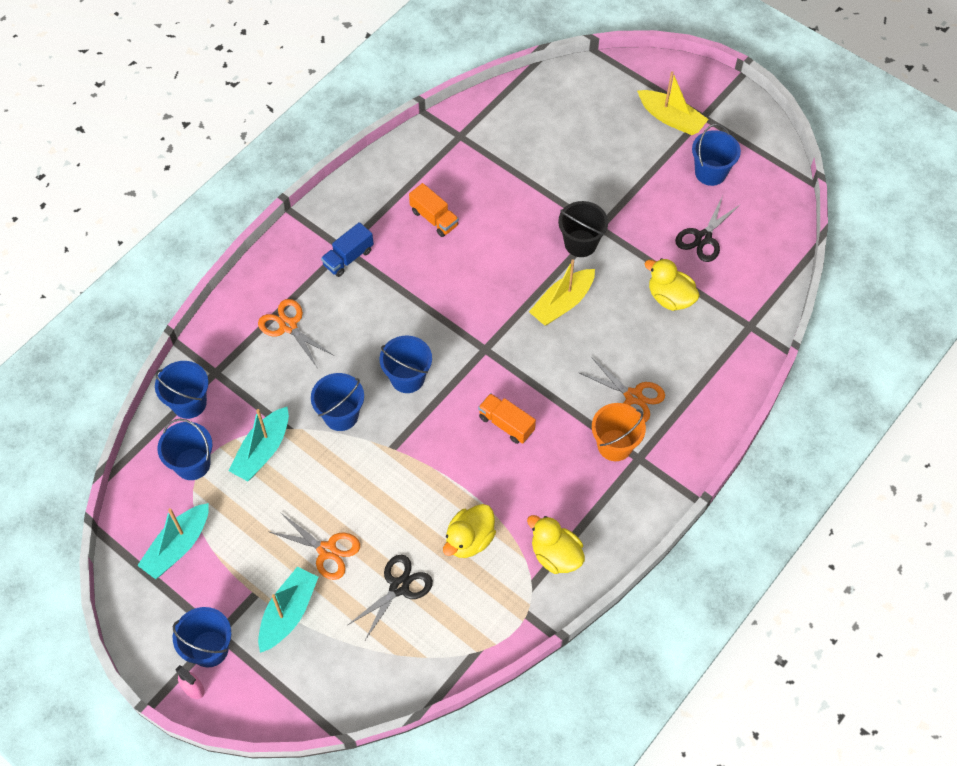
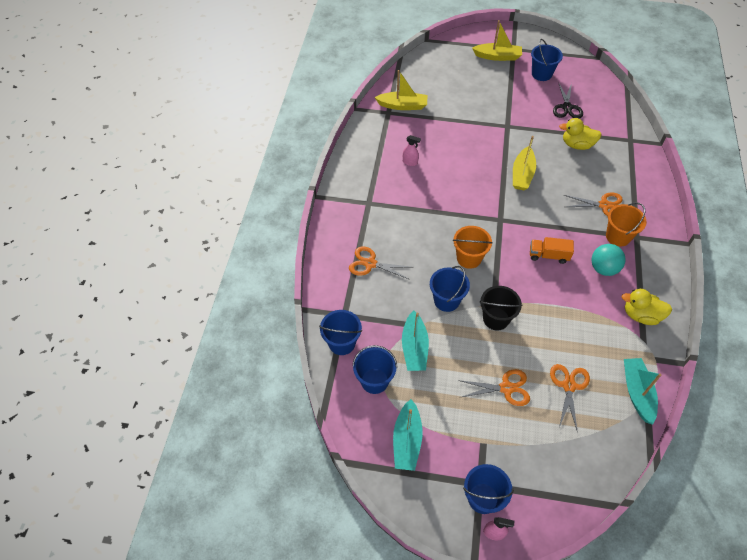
camera: 30 degrees left, 5 degrees down
turquoise boat [258,567,318,653] -> turquoise boat moved to [624,358,661,425]
blue truck [321,222,374,277] -> none
black scissors [348,555,433,640] -> orange scissors [550,364,590,433]
blue bucket [380,336,432,393] -> orange bucket [453,226,493,269]
orange truck [409,183,459,237] -> pink spray bottle [403,135,421,166]
yellow duck [443,504,496,558] -> none
black bucket [558,201,608,257] -> black bucket moved to [480,286,523,330]
none -> yellow boat [374,70,427,110]
none -> turquoise ball [591,244,625,276]

